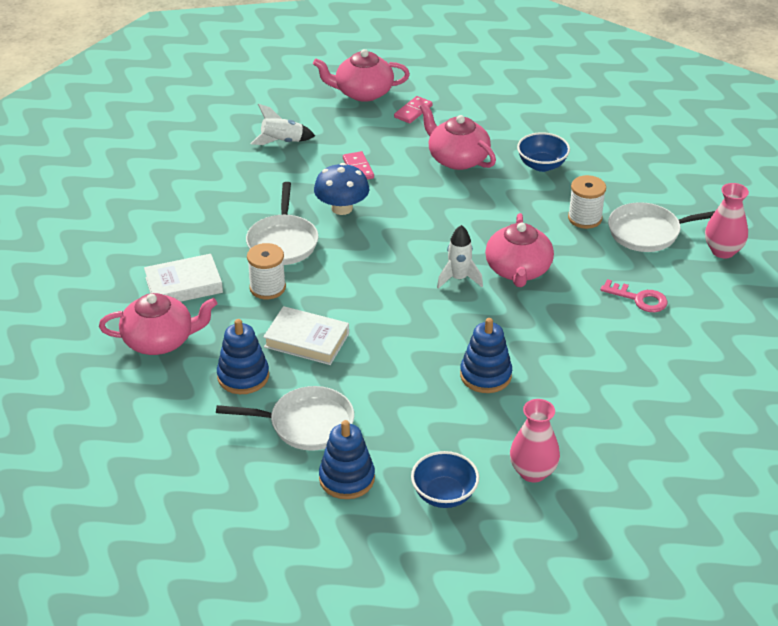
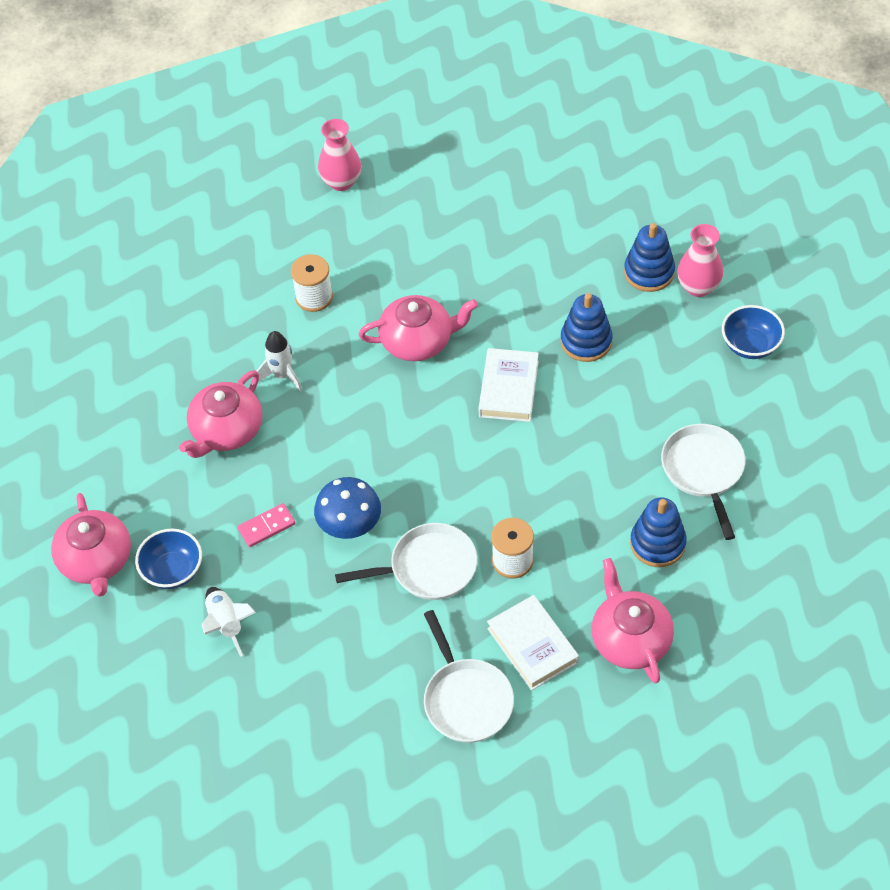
camera: 100 degrees left, 15 degrees up
white book [263,306,349,365] -> white book moved to [478,348,539,422]
blue stacking toy [319,420,375,499] -> blue stacking toy moved to [624,223,675,292]
pink domino [394,96,433,124] -> none
white rocket [437,225,483,289] -> white rocket moved to [256,331,302,392]
blue bowl [517,132,570,172] -> blue bowl moved to [135,528,202,589]
pink key [600,279,668,312] -> none
white pan [608,202,715,252] -> white pan moved to [424,610,514,743]

